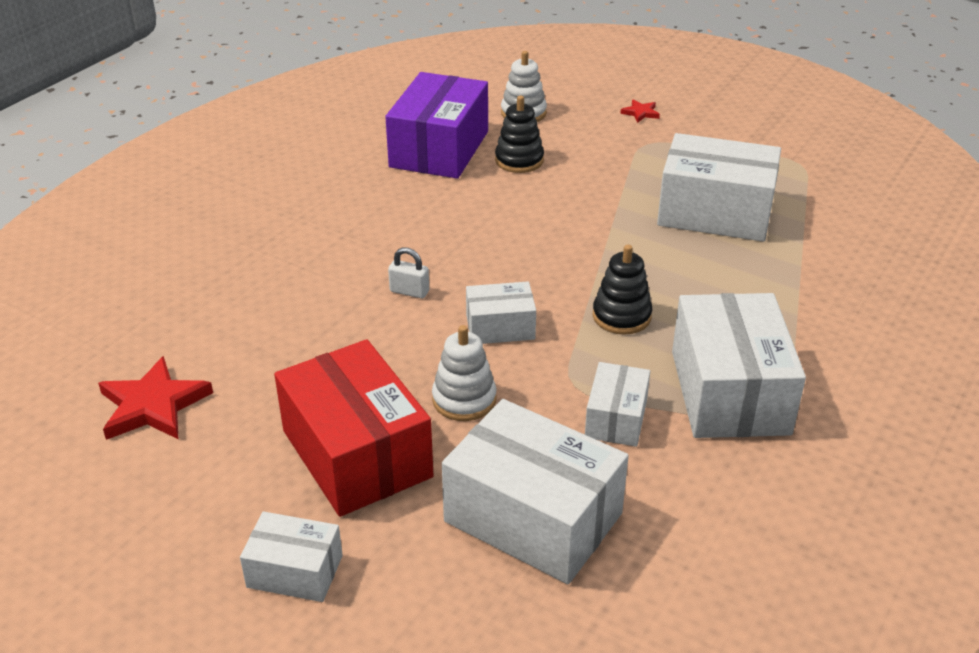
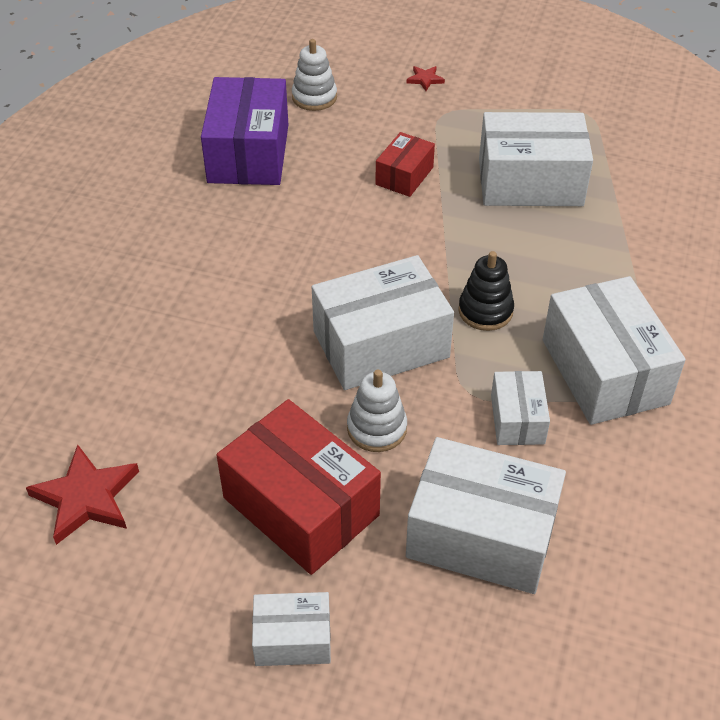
camera: 15 degrees left, 10 degrees up
white padlock [388,247,429,298] -> none
white box [466,281,536,344] -> white box [312,255,454,390], size x1.89
black stacking toy [495,96,544,173] -> none
none -> red box [375,132,435,197]

